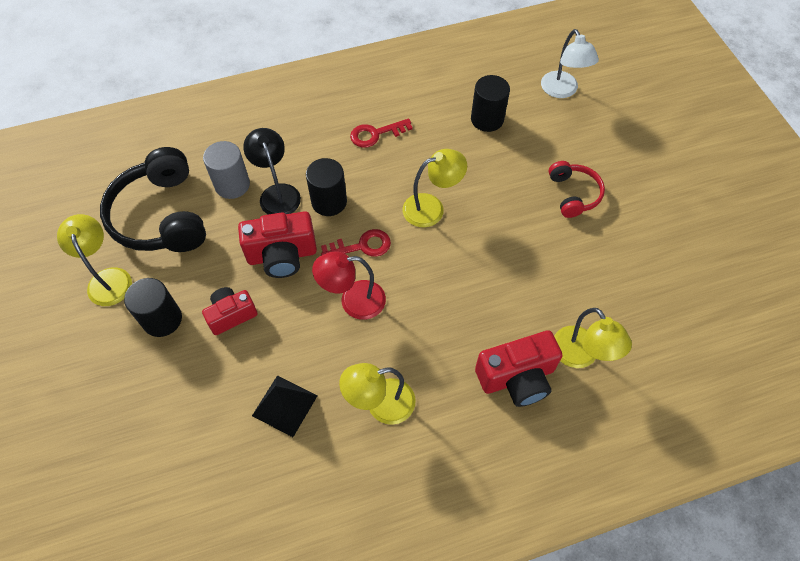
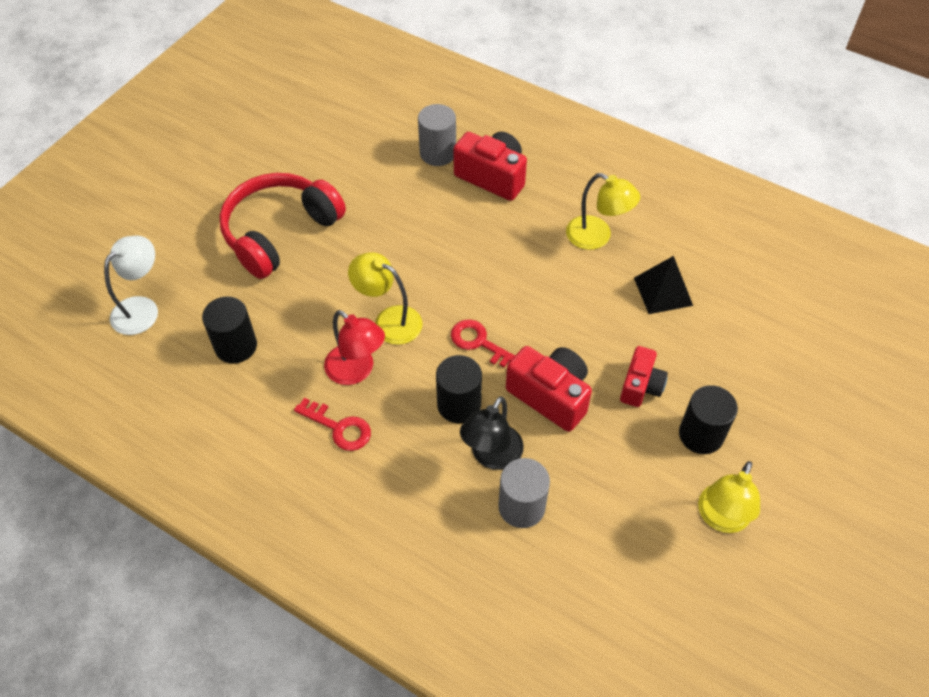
camera: 130 degrees left, 5 degrees down
black headphones [100,147,206,252] -> none
red camera [202,287,258,335] -> red camera turned 90 degrees counterclockwise [620,346,668,407]
red lamp [312,251,386,320] -> red lamp moved to [324,310,385,385]
red headphones [548,161,605,218] -> red headphones [219,173,346,279], size x1.83
yellow lamp [554,308,632,368] -> grey cylinder [418,104,456,166]

